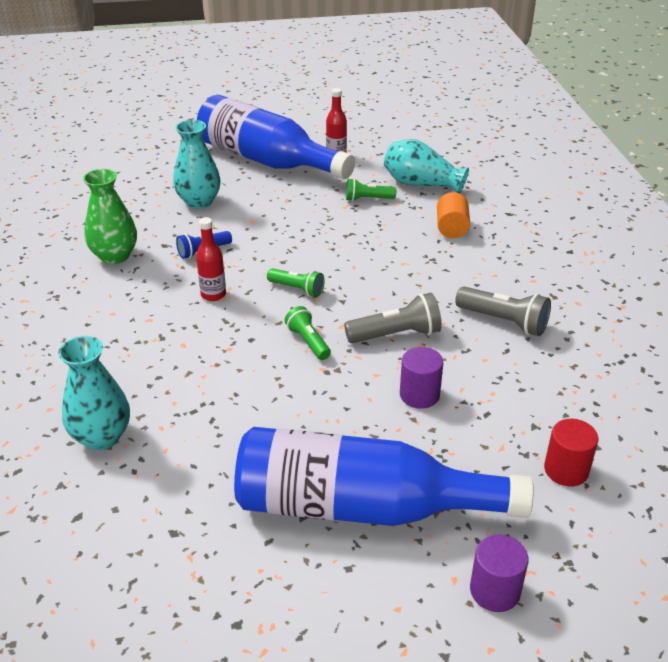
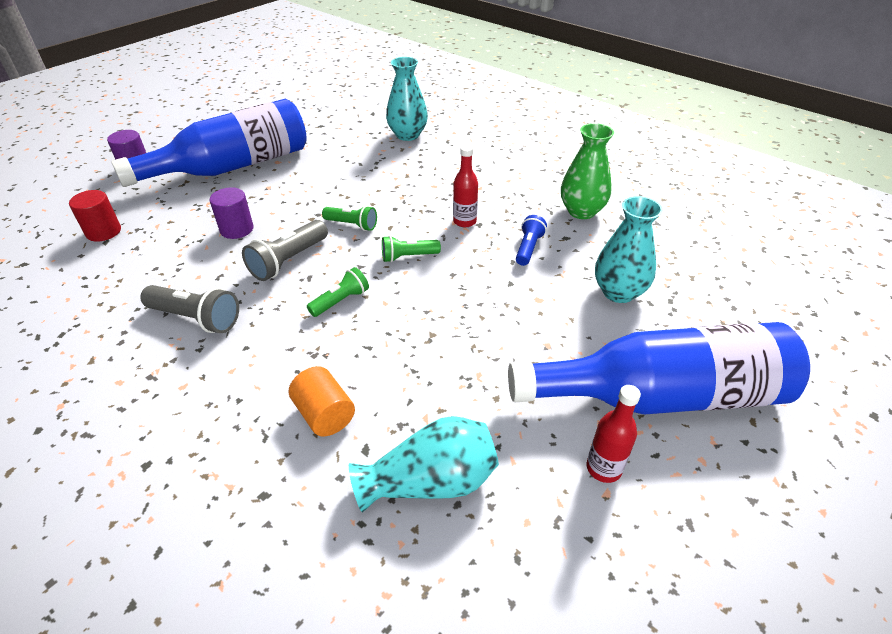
camera: 140 degrees right, 5 degrees up
green flashlight [346,178,396,201] -> green flashlight moved to [307,267,369,317]
grey flashlight [455,287,551,336] -> grey flashlight turned 150 degrees counterclockwise [140,285,239,333]

